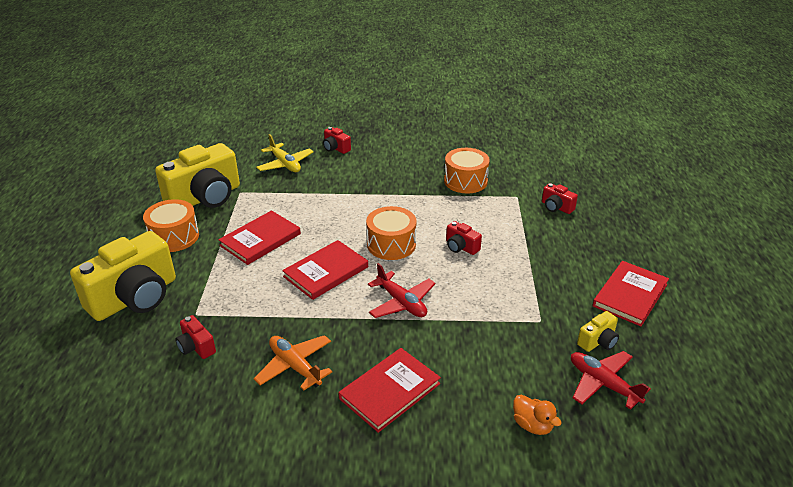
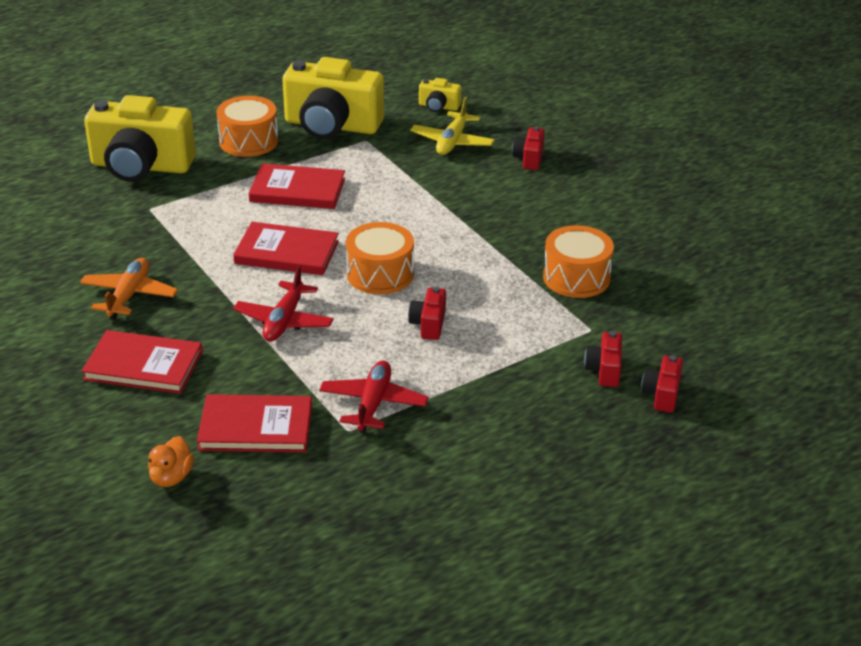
camera: 55 degrees right, 0 degrees up
red camera [175,315,216,359] -> red camera moved to [641,355,683,413]
red plane [571,351,651,410] -> red plane moved to [319,361,429,433]
yellow camera [577,311,619,352] -> yellow camera moved to [419,78,461,112]
red book [593,261,669,326] -> red book moved to [197,394,312,453]

